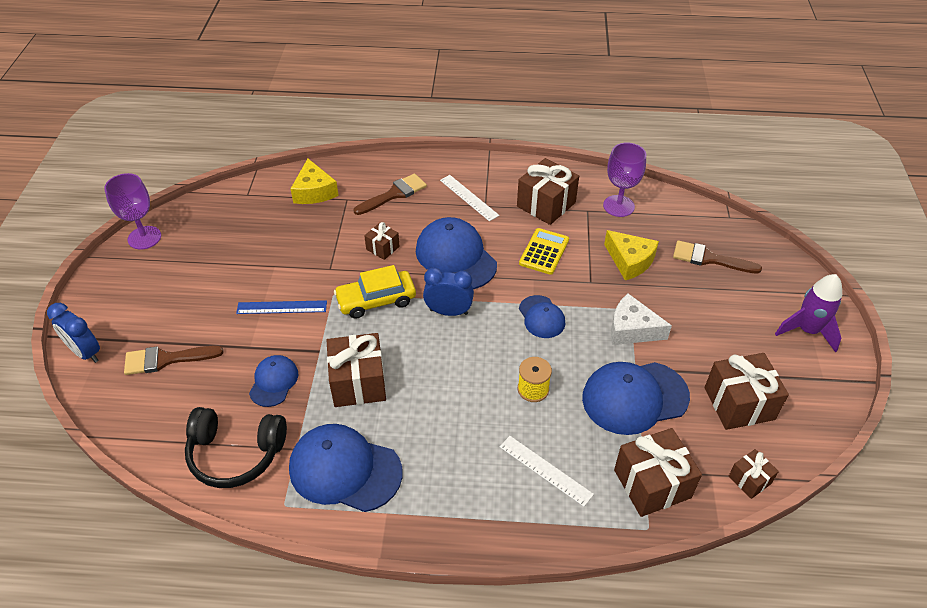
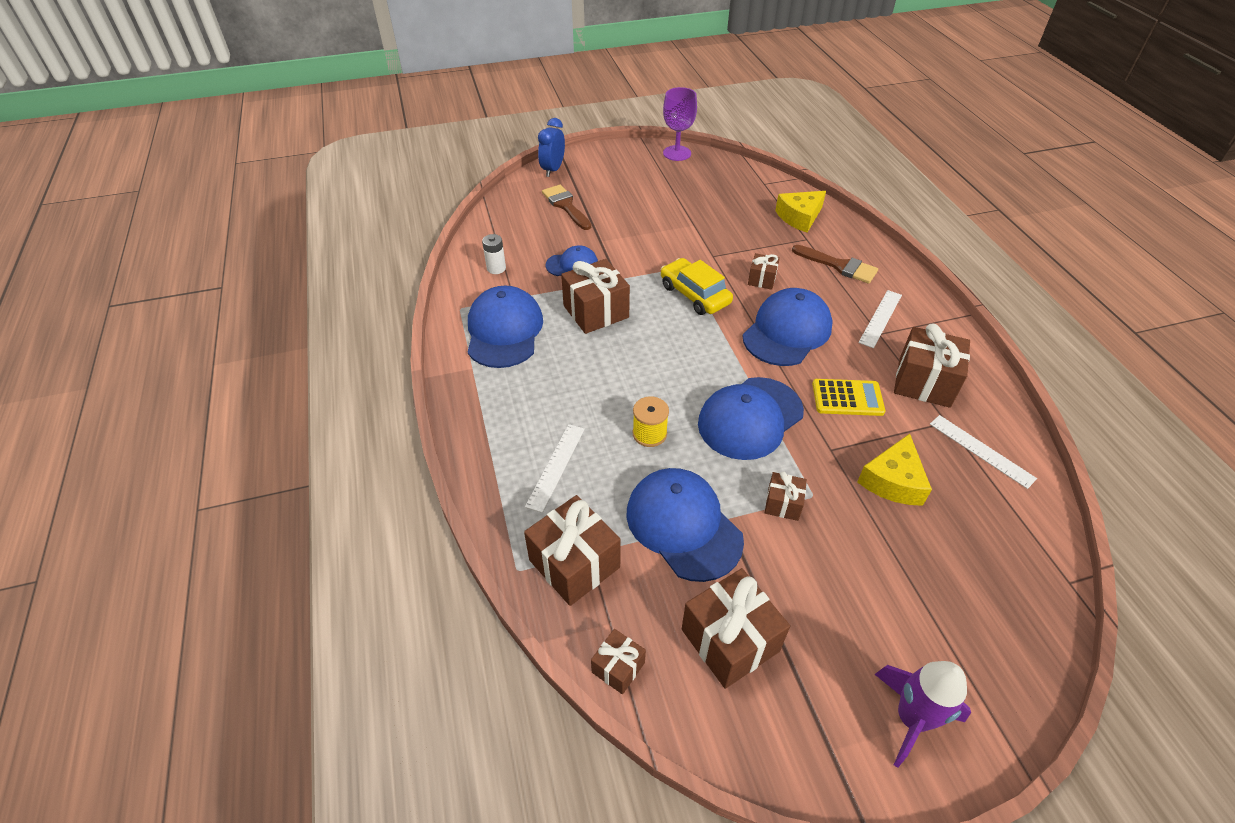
camera: 70 degrees right, 0 degrees up
black headphones [185,407,287,488] -> white battery [482,234,506,274]
blue ruler [236,300,327,314] -> none
blue clock [423,268,474,316] -> none
blue cap [519,295,565,338] -> blue cap [698,377,804,460], size x1.80
purple goblet [603,143,646,217] -> white ruler [930,415,1037,489]
white cheese [611,293,672,345] -> brown gift [765,471,807,521]
brown brush [673,240,762,274] -> none

